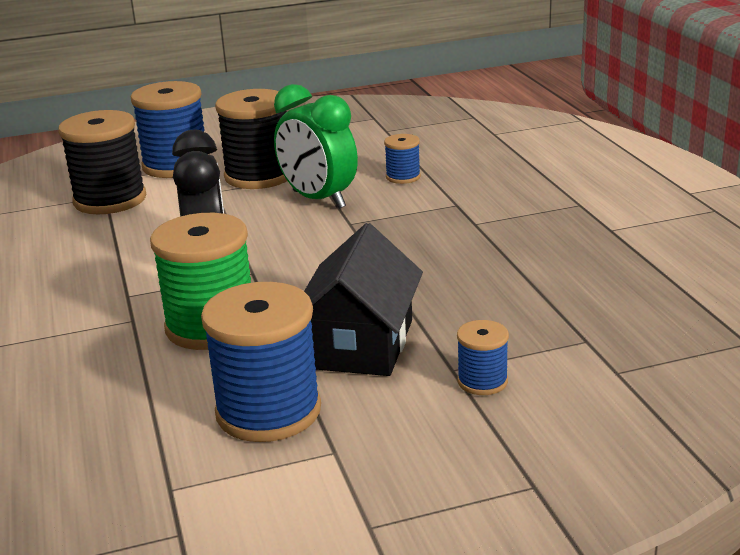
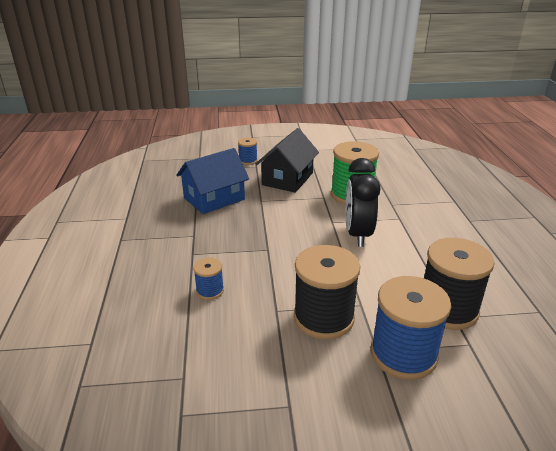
camera: 170 degrees left, 5 degrees up
blue spool [201,282,321,442] -> none
green clock [274,84,358,209] -> none
none -> blue house [176,148,249,214]

